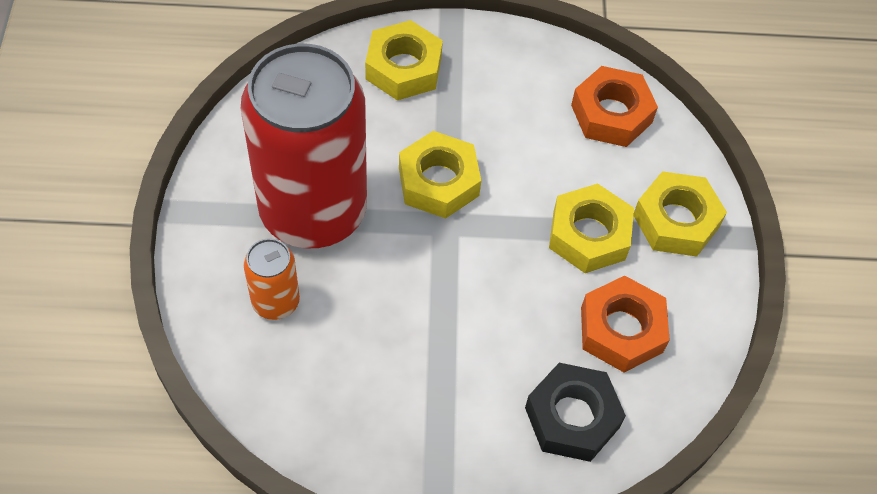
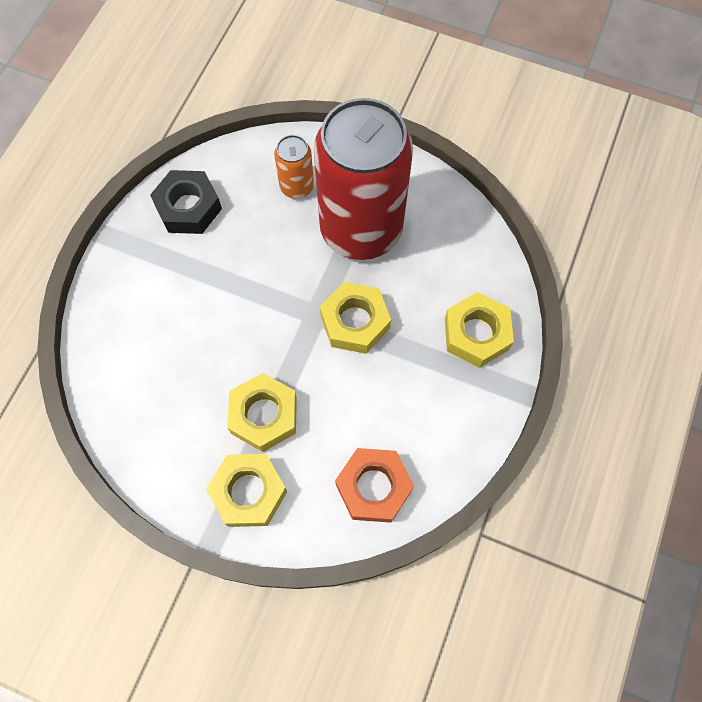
camera: 115 degrees right, 10 degrees up
black nut [525,363,626,462] -> black nut moved to [150,170,222,234]
orange nut [581,276,670,372] -> none

